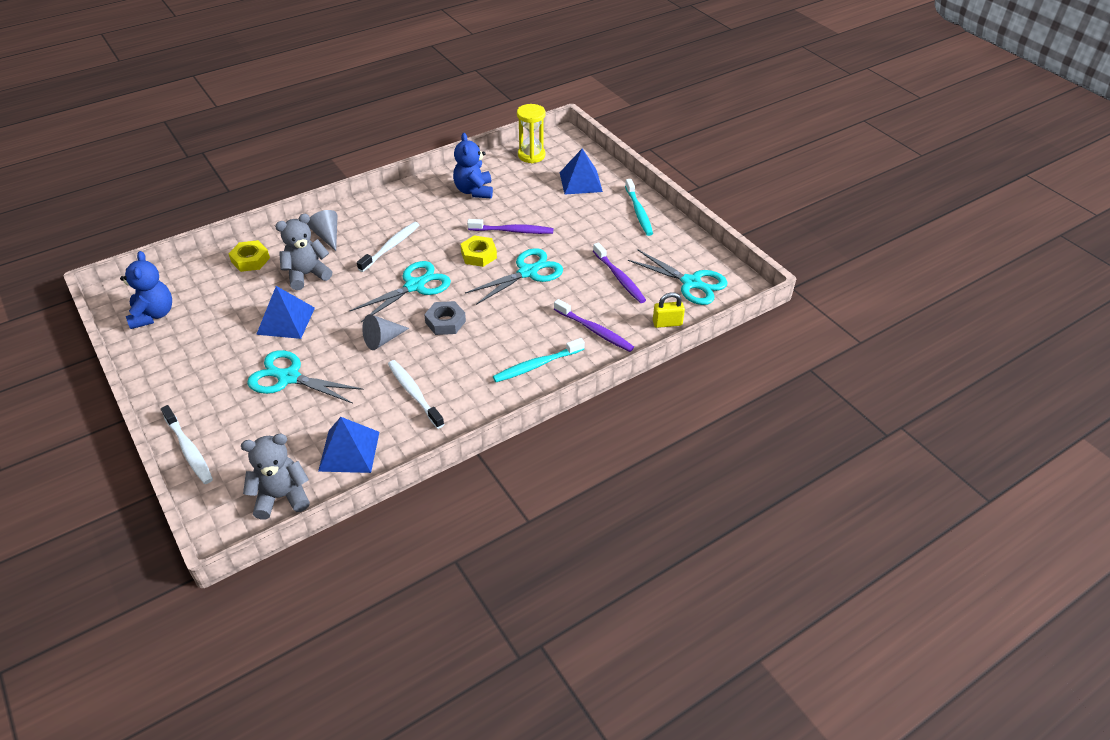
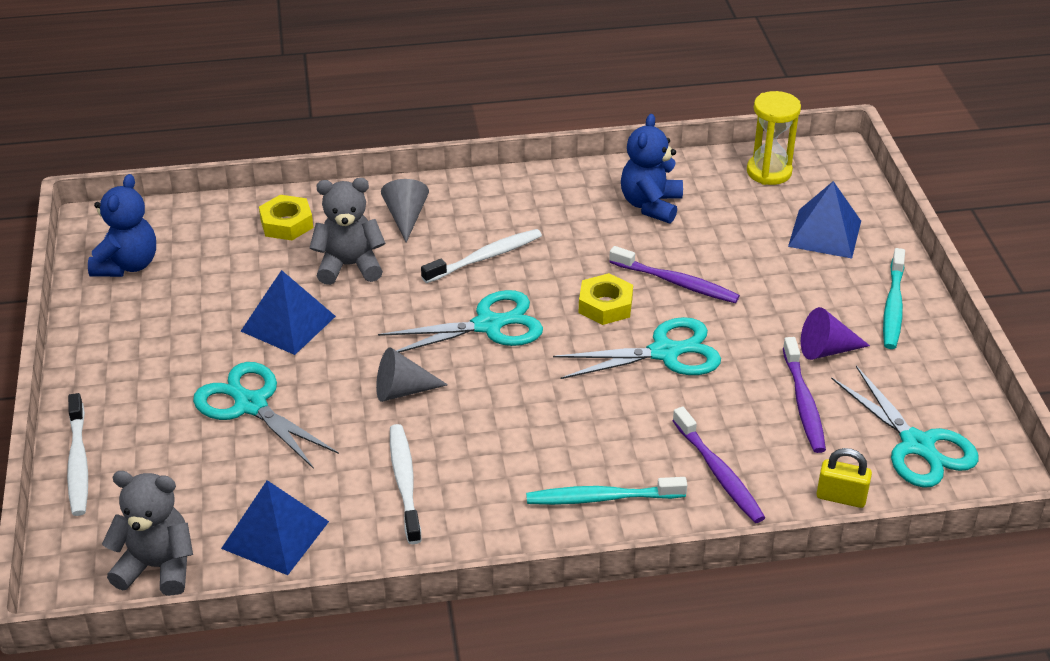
camera: 25 degrees right, 5 degrees down
grey nut [424,301,466,335] -> none
none -> purple cone [801,307,870,360]

